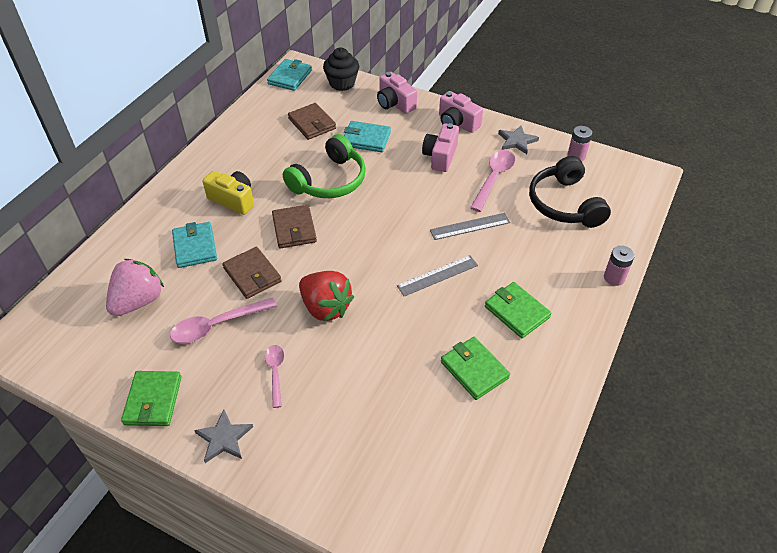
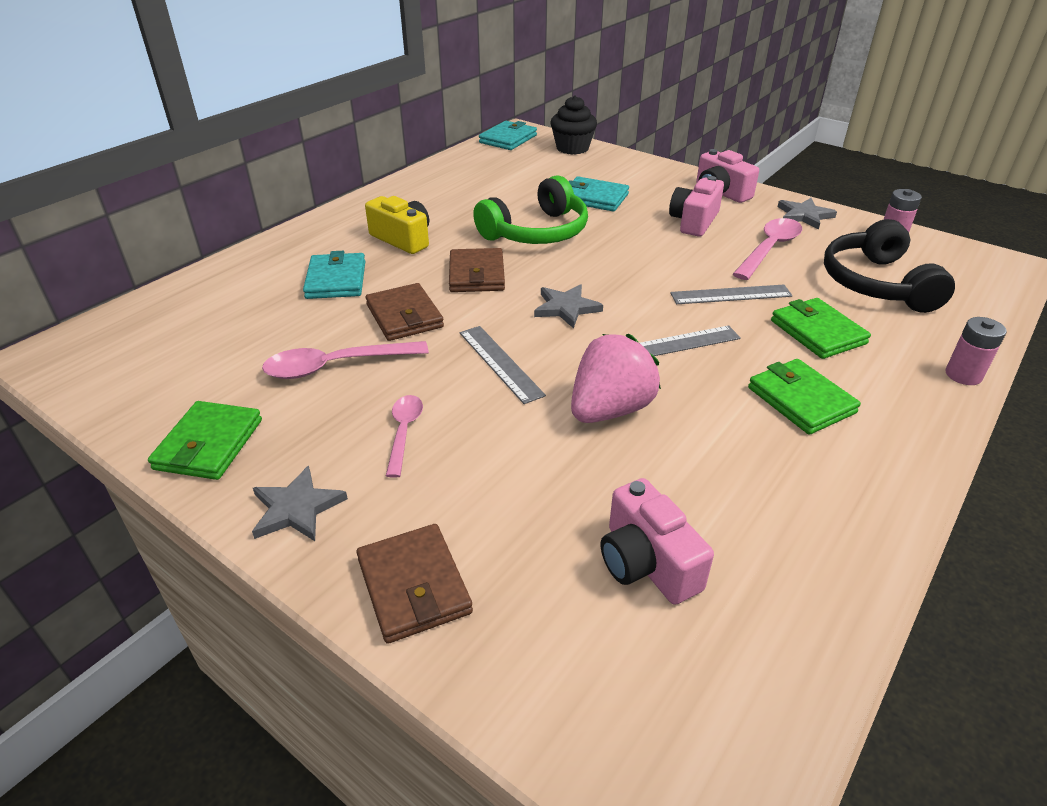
camera: 10 degrees right, 10 degrees down
pink strawberry [106,259,164,316] -> pink strawberry moved to [571,334,661,423]
brown wallet [288,103,336,140] -> brown wallet moved to [356,524,473,644]
red strawberry [299,271,354,321] -> grey ruler [460,326,546,404]
pink camera [377,72,417,114] -> pink camera moved to [601,478,714,604]
green wallet [441,337,510,400] -> green wallet moved to [771,298,871,359]
none -> grey star [534,284,603,328]

